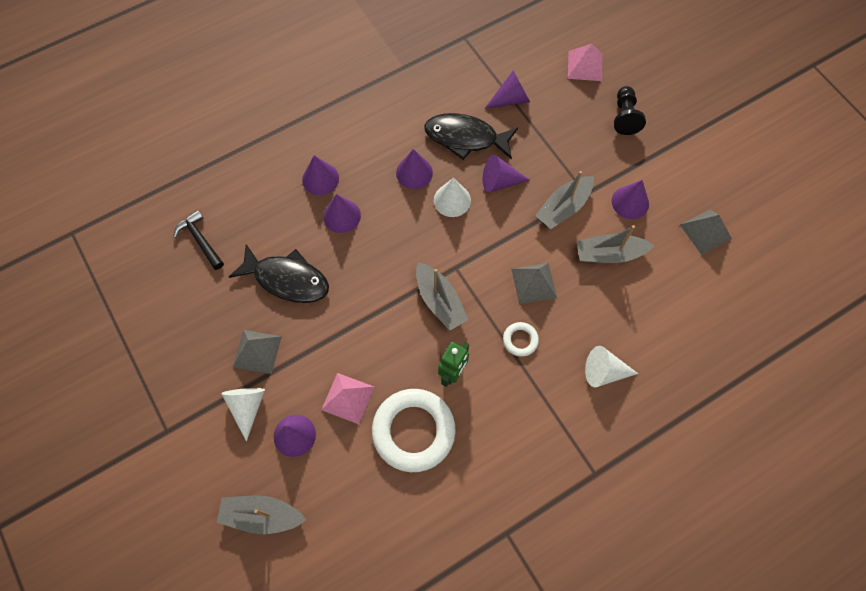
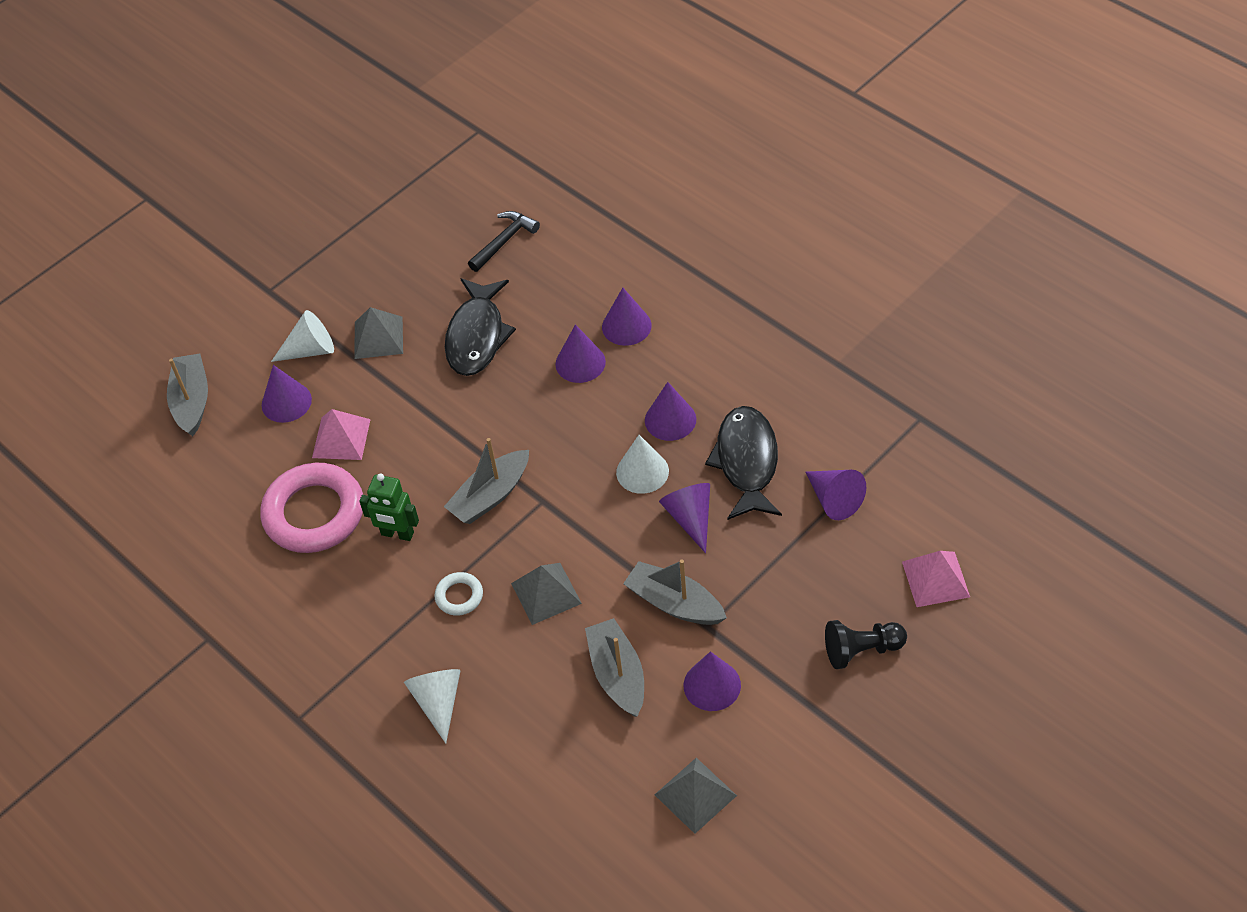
camera: 80 degrees right, 15 degrees down
white ring [372,389,456,472] -> pink ring [260,463,363,553]

